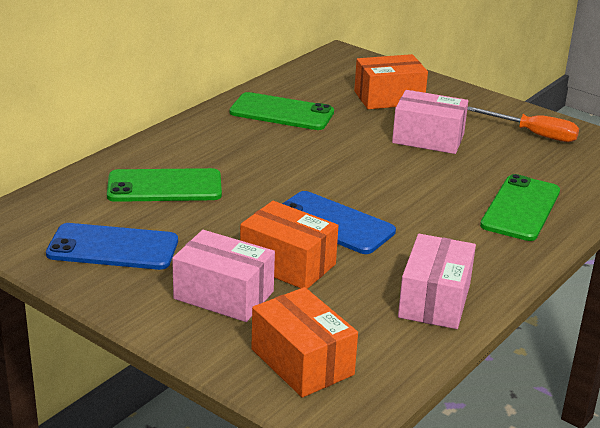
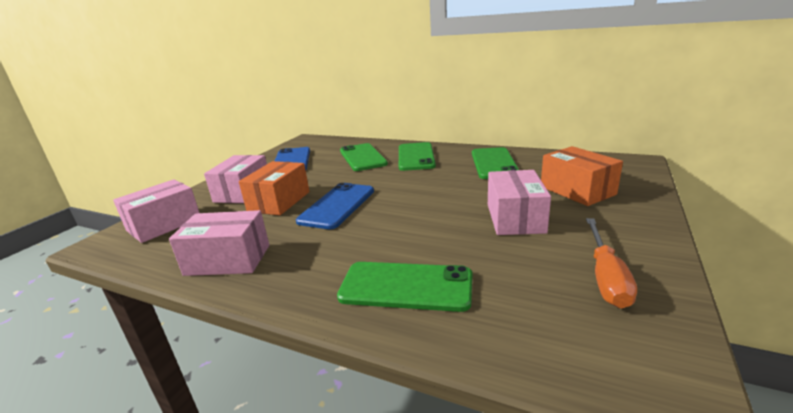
camera: 80 degrees right, 5 degrees down
orange box [251,287,358,398] -> pink box [113,179,199,243]
none -> green phone [399,142,436,171]

